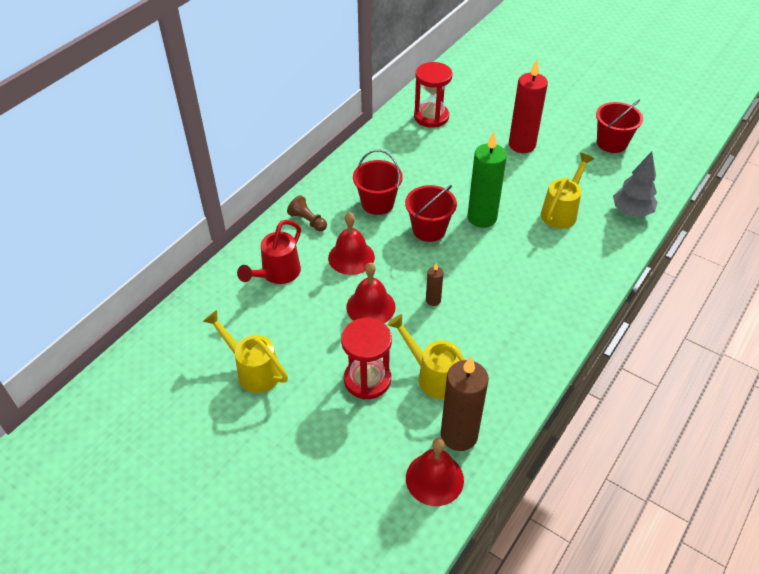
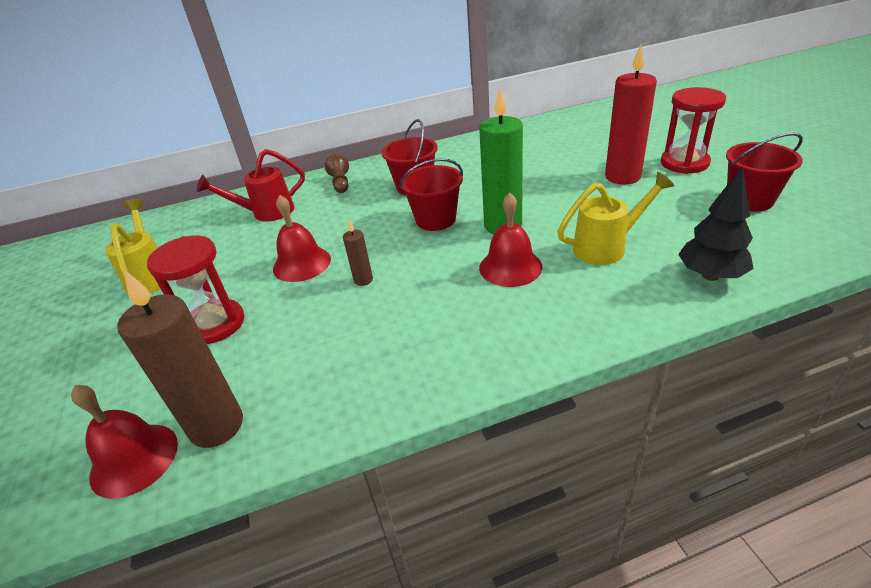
camera: 40 degrees right, 10 degrees down
red bell [328,212,375,275] -> red bell moved to [479,193,542,287]
yellow watering can [388,314,465,399] -> none
red hourglass [414,62,452,128] -> red hourglass moved to [661,87,726,174]
grey tree [613,151,658,217] -> black tree [678,166,754,281]

